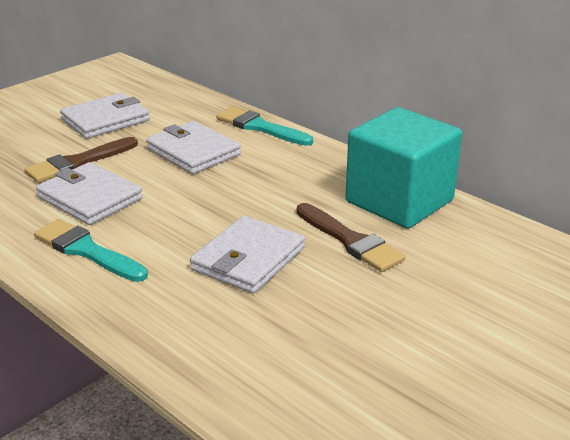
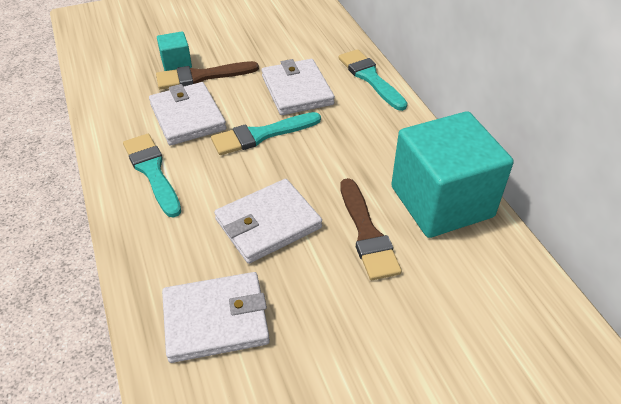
camera: 25 degrees right, 15 degrees up
white wallet [60,93,150,139] -> white wallet moved to [162,272,270,363]
none -> turquoise cube [157,31,192,71]
none -> turquoise brush [211,112,321,155]

